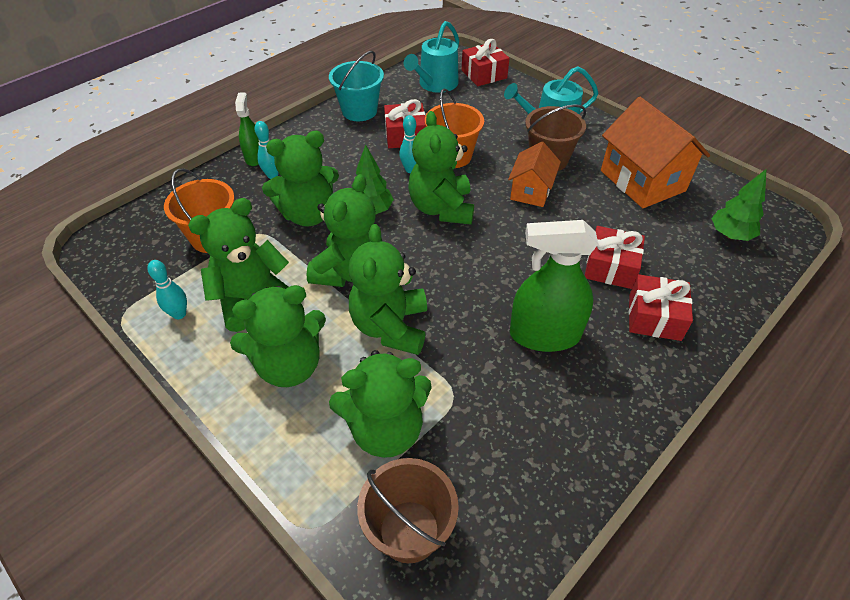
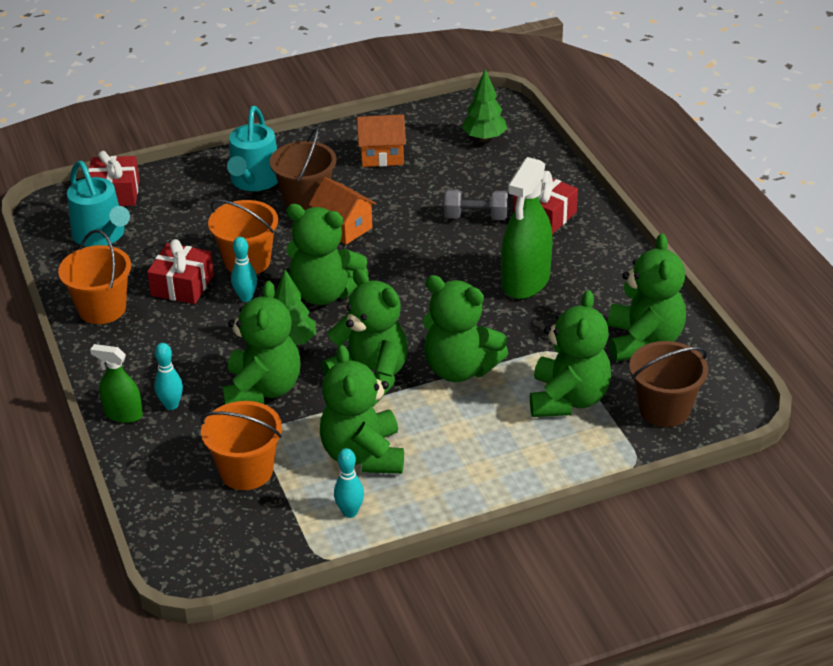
camera: 65 degrees left, 10 degrees down
green teddy bear [230,285,326,387] -> green teddy bear moved to [608,233,686,361]
turquoise bucket [329,51,384,121] -> orange bucket [58,229,131,324]
red gift [585,226,645,289] -> grey dumbbell [444,189,508,220]
orange house [601,97,710,208] -> orange house [357,114,406,167], size x0.59

